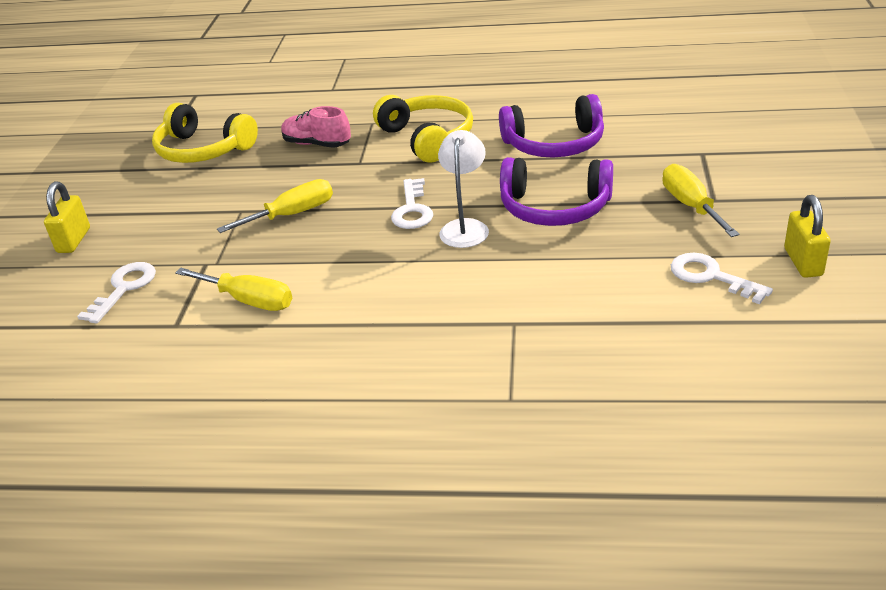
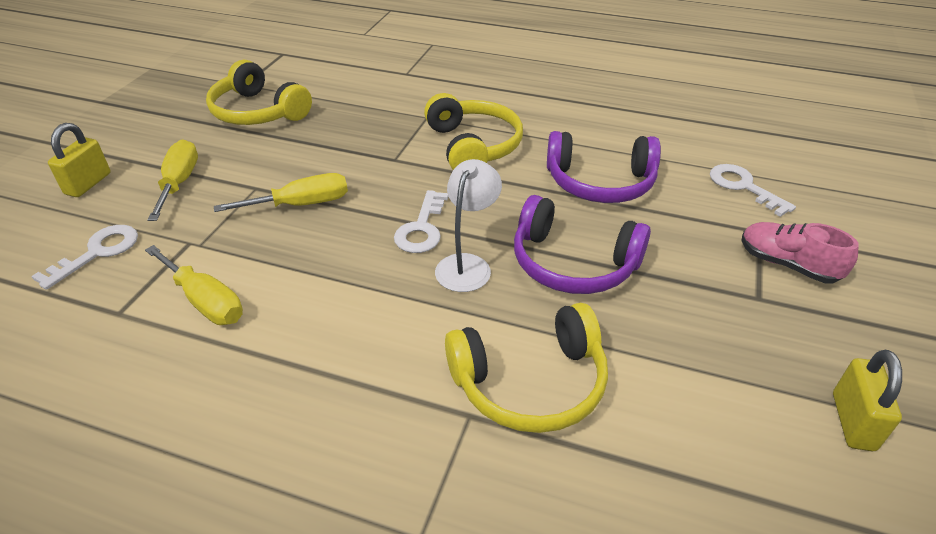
camera: 10 degrees right, 5 degrees up
pink shoe [281,106,351,148] -> pink shoe moved to [742,222,859,283]
yellow screwdriver [662,164,740,237] -> yellow screwdriver moved to [148,139,198,221]
white key [671,253,773,304] -> white key moved to [710,164,796,217]
none -> yellow headphones [445,303,608,433]

